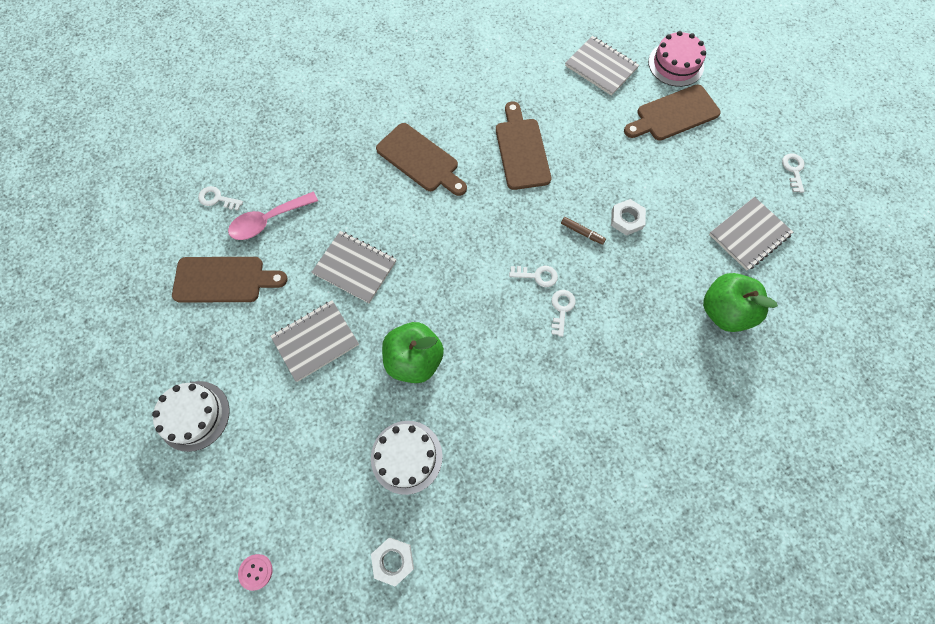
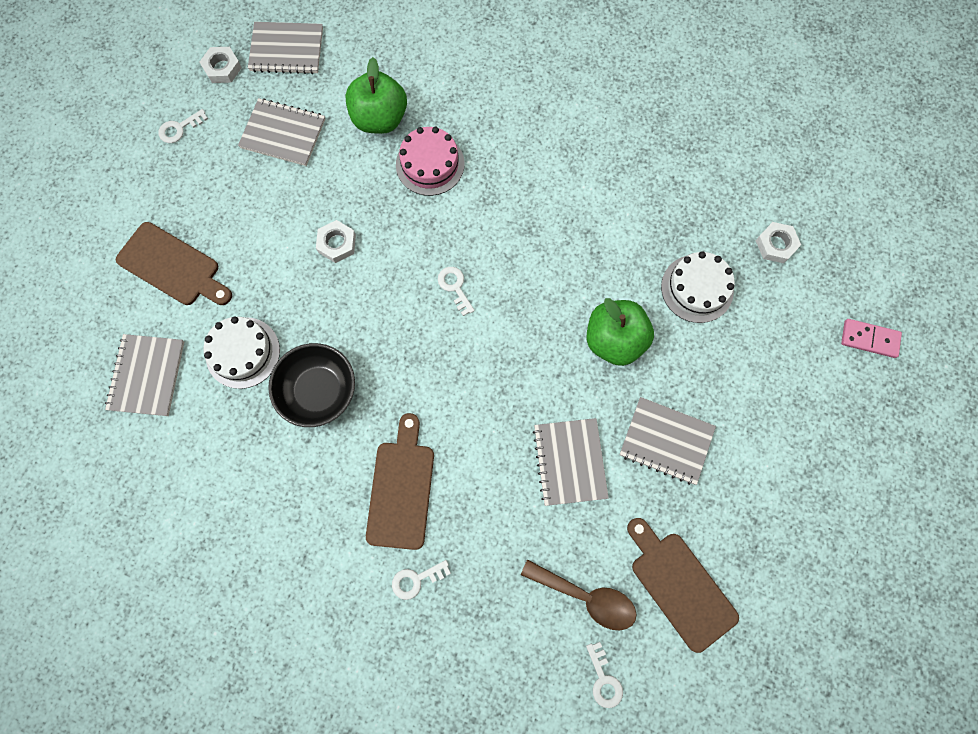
camera: 125 degrees left, 5 degrees up
white cake [152,381,230,452] -> white cake moved to [204,316,280,389]
pink spoon [228,192,318,240] -> brown spoon [521,559,637,630]
pink button [238,554,273,591] -> pink domino [841,319,902,358]
brown cutting board [496,101,551,190] -> black bowl [268,343,355,427]
white key [551,290,576,337] -> white key moved to [392,560,451,600]
brown marker [561,217,606,245] -> none
pink cake [648,31,706,87] -> pink cake moved to [396,127,465,196]
none -> white nut [200,47,242,83]
none -> grey notebook [248,22,323,74]

